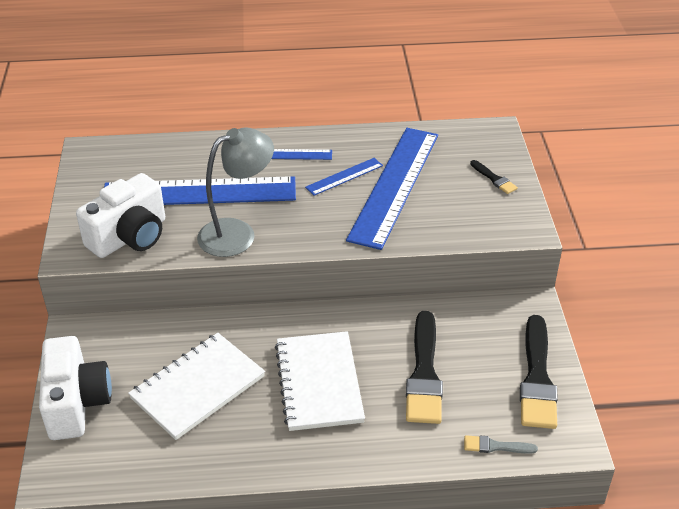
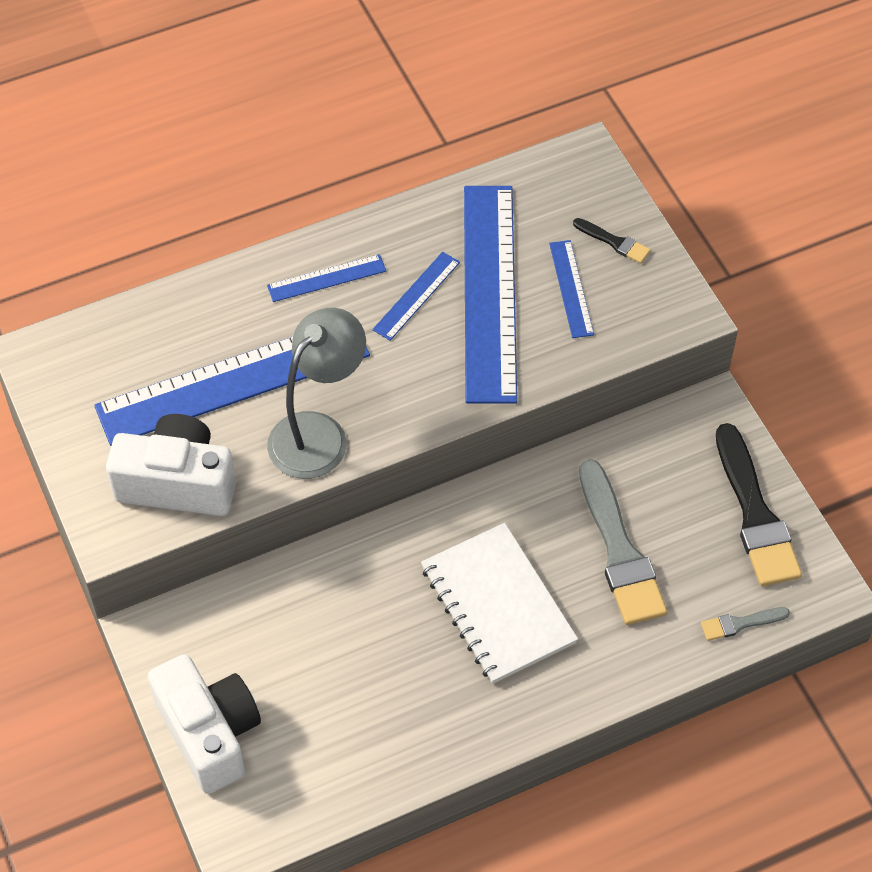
camera: 20 degrees left, 15 degrees up
white camera [76,173,165,258] -> white camera turned 105 degrees counterclockwise [106,414,236,516]
white notebook [128,333,265,440] -> none
black brush [406,311,443,424] -> grey brush [579,459,667,625]
none -> blue ruler [549,240,594,338]

